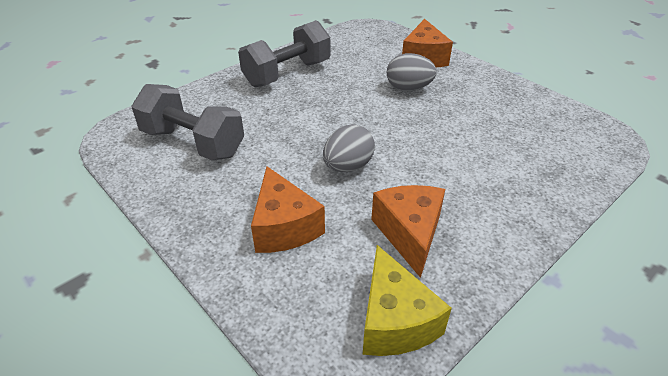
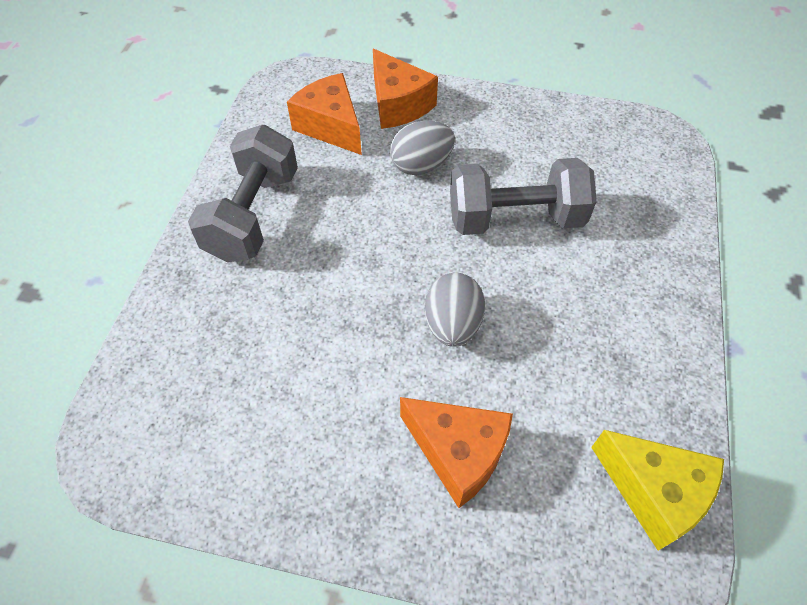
camera: 35 degrees left, 15 degrees up
grey dumbbell [131,84,244,160] -> grey dumbbell moved to [450,158,597,235]
orange cheese [371,185,445,278] -> orange cheese moved to [287,73,362,155]

